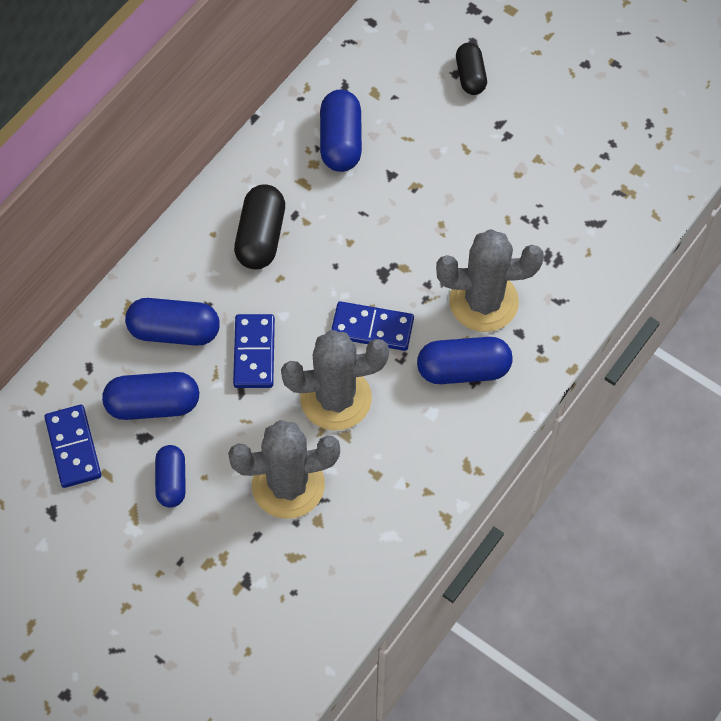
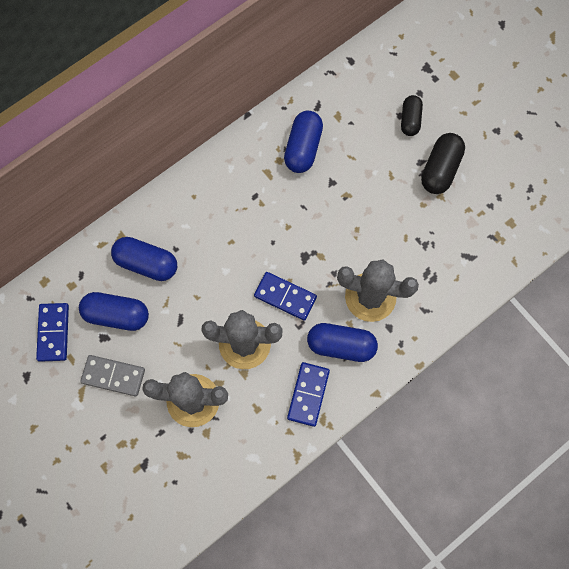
camera: 15 degrees right, 10 degrees up
blue capsule [155,445,186,508] -> grey domino [80,355,145,396]
blue domino [233,314,275,388] -> blue domino moved to [287,362,330,427]
black capsule [234,184,285,270] -> black capsule moved to [421,133,465,194]

